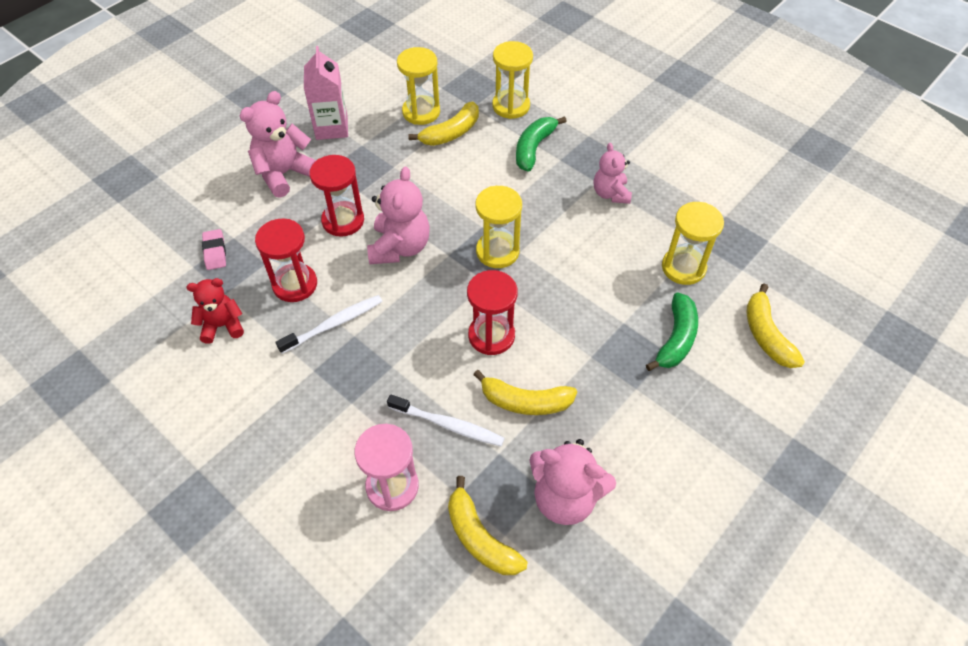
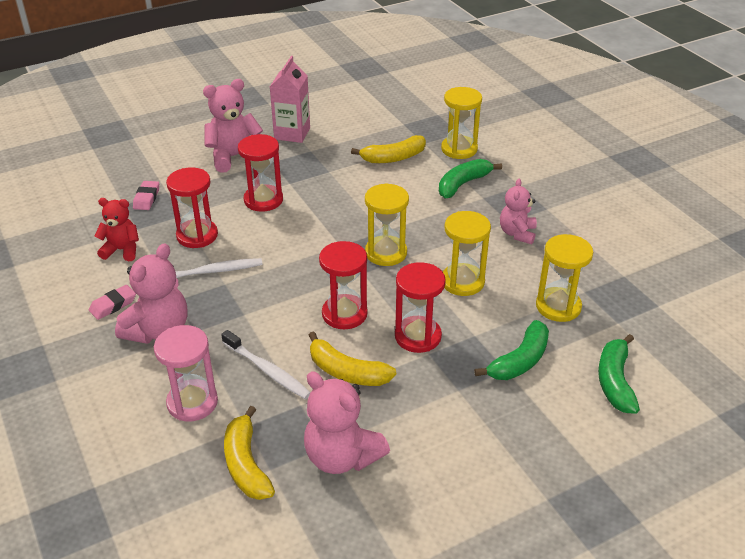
camera: 20 degrees right, 15 degrees down
pink teddy bear [367,167,430,264] -> pink teddy bear moved to [115,243,188,344]
yellow hourglass [397,47,440,125] -> yellow hourglass moved to [443,211,491,296]
yellow banana [747,283,805,368] -> green banana [598,334,640,414]
none -> pink eraser [89,285,136,320]
none -> red hourglass [395,262,446,353]

